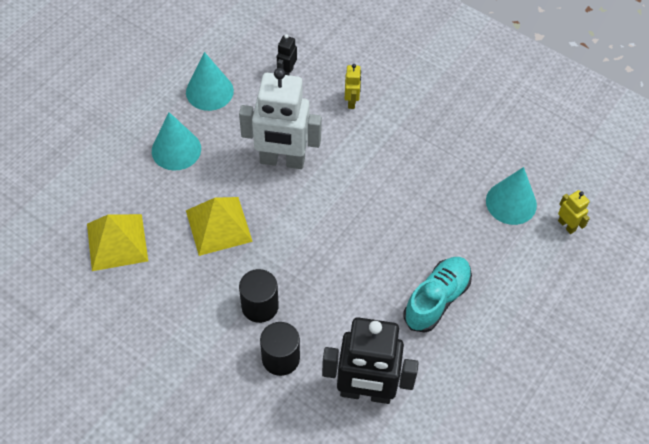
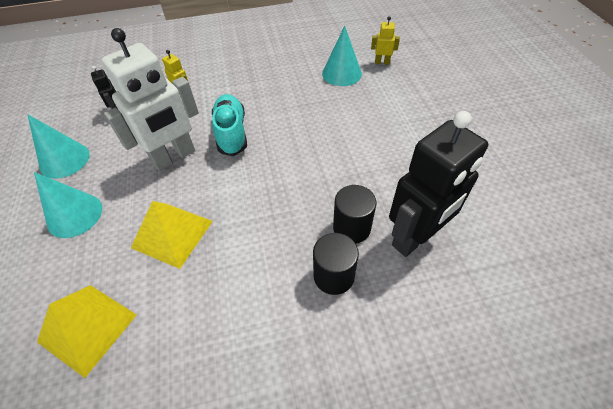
camera: 45 degrees left, 5 degrees down
black cylinder [239,269,279,323] -> black cylinder moved to [333,185,377,244]
turquoise shoe [404,257,472,333] -> turquoise shoe moved to [212,94,247,156]

